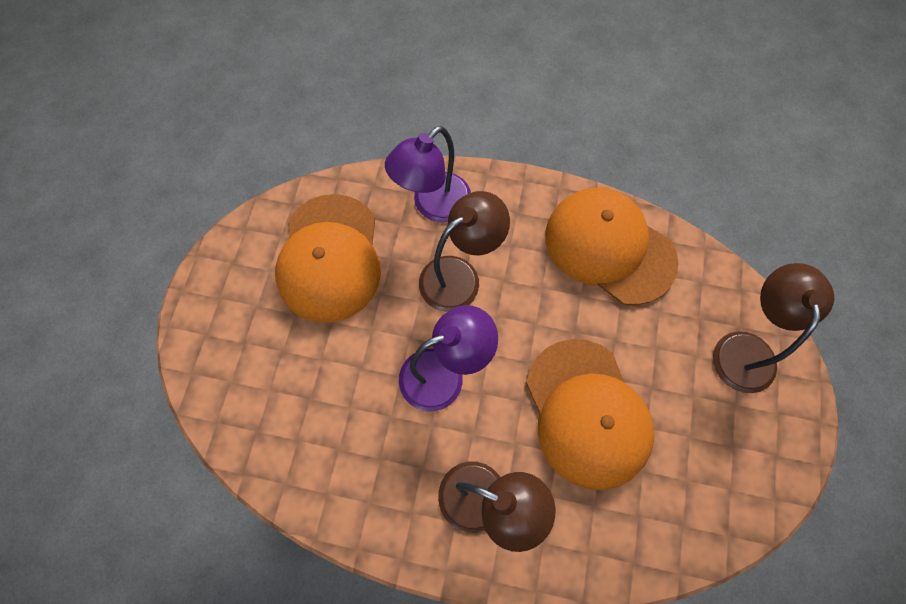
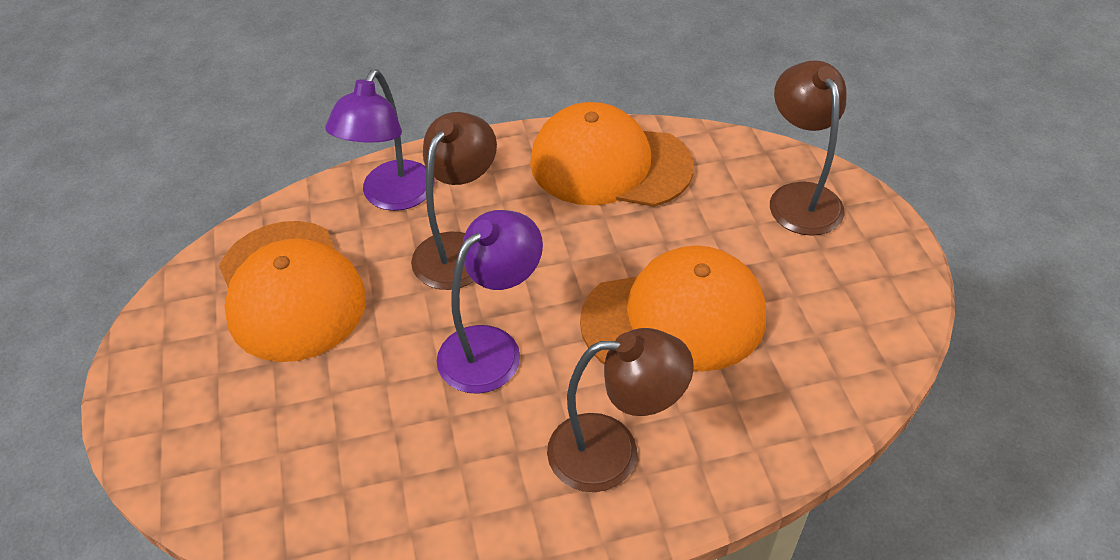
camera: 25 degrees left, 20 degrees down
orange cap [526,339,654,490] -> orange cap turned 60 degrees counterclockwise [580,245,766,371]

